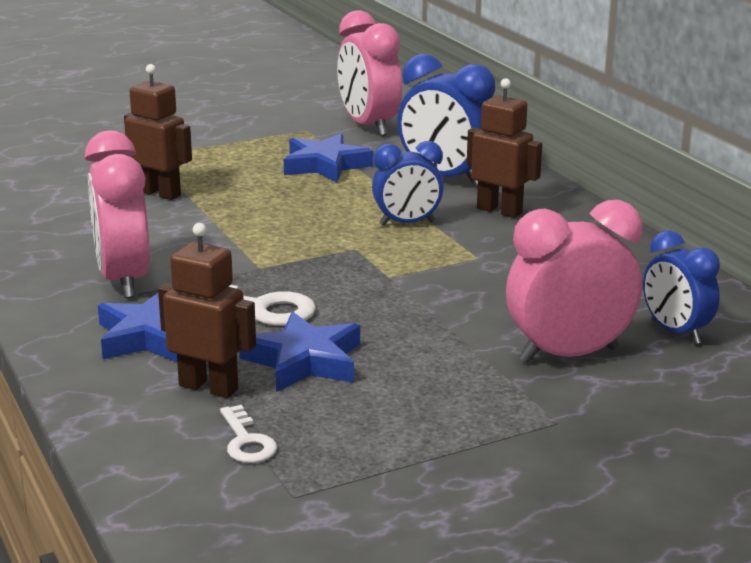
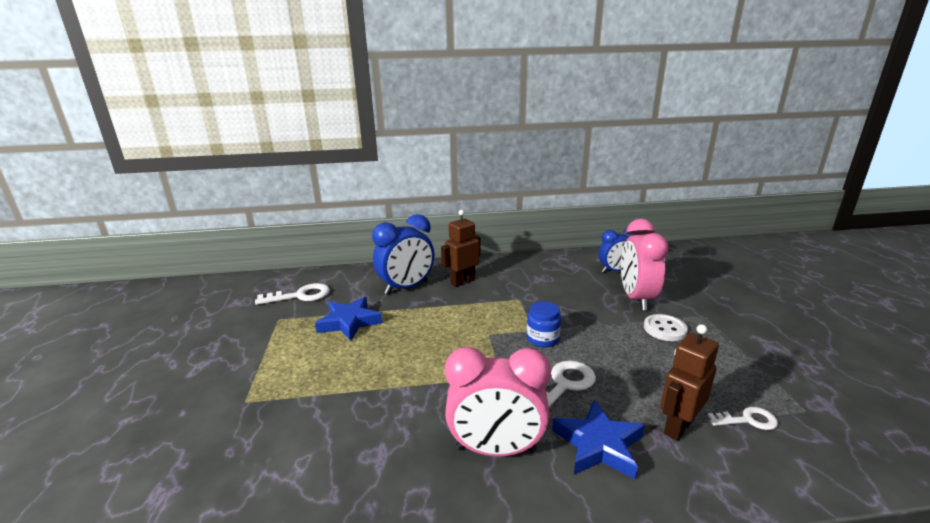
camera: 70 degrees left, 0 degrees up
brown robot [124,64,192,200] -> none
blue star [239,311,360,392] -> none
pink clock [337,10,402,136] -> white key [255,283,330,305]
blue clock [372,141,444,226] -> none
none -> blue jar [527,301,561,347]
none -> white button [644,314,688,341]

